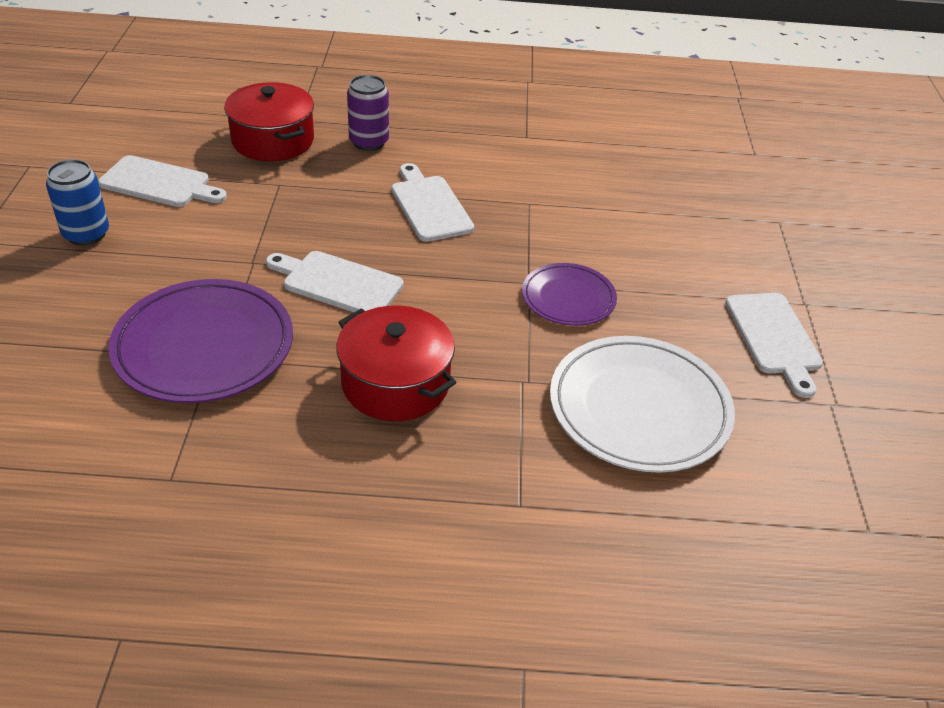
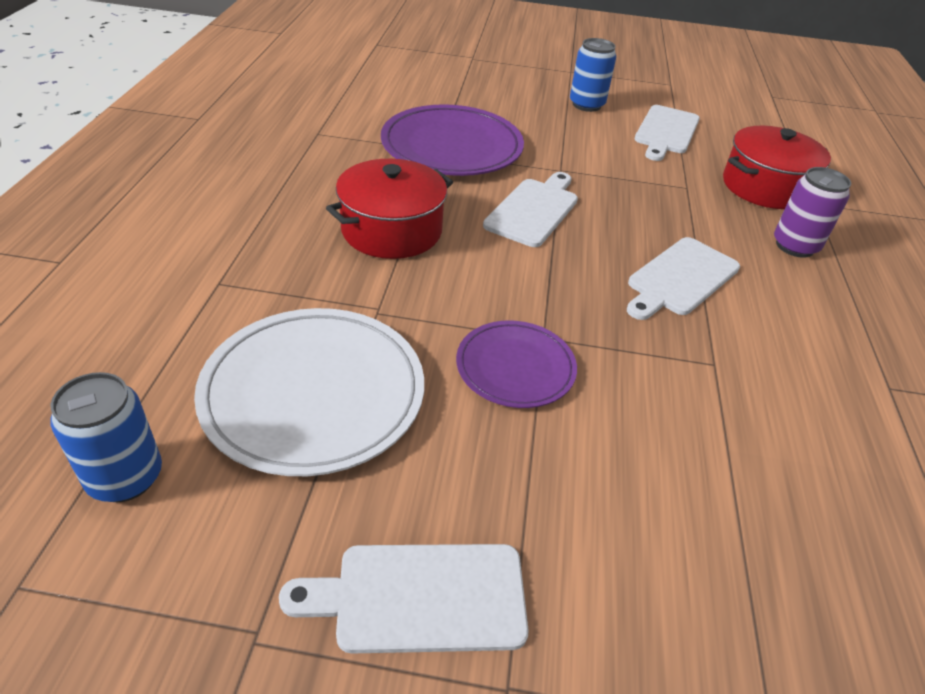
camera: 95 degrees right, 0 degrees up
white cutting board [391,163,474,242] -> white cutting board turned 150 degrees clockwise [627,237,740,320]
none -> blue can [50,372,162,502]

